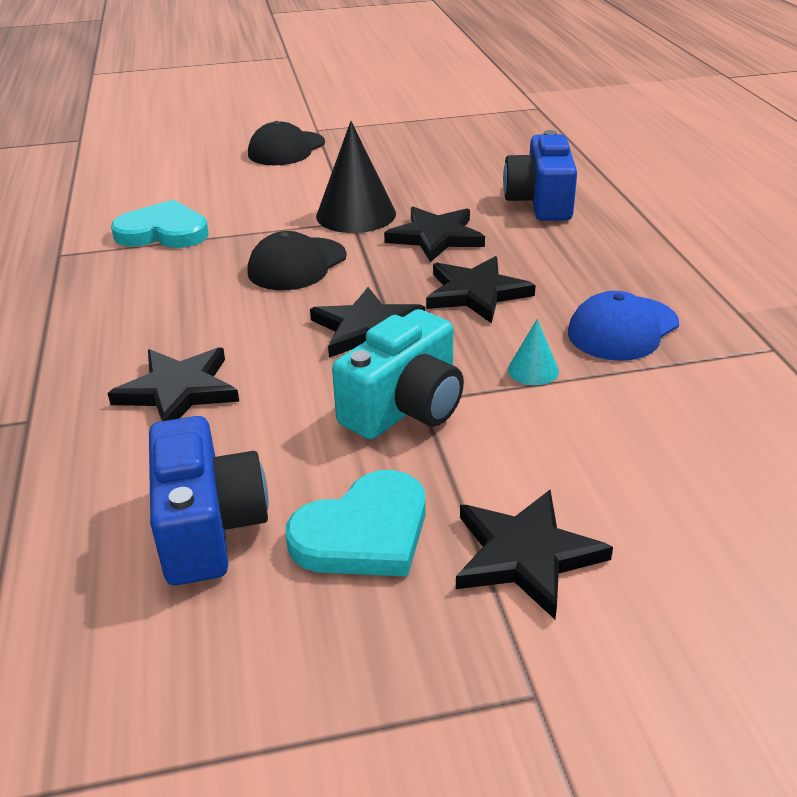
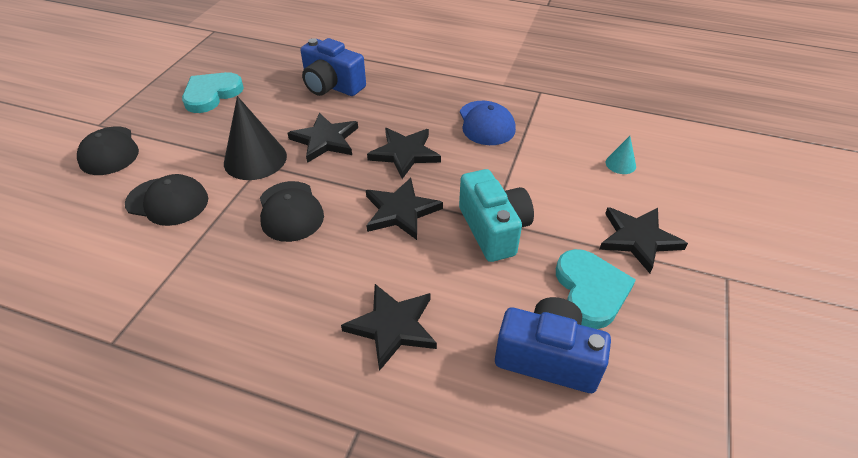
camera: 60 degrees left, 10 degrees up
turquoise heart [111,200,209,248] -> turquoise heart moved to [182,72,244,113]
turquoise cone [508,319,559,385] -> turquoise cone moved to [606,136,636,174]
none -> black cap [125,174,208,226]

